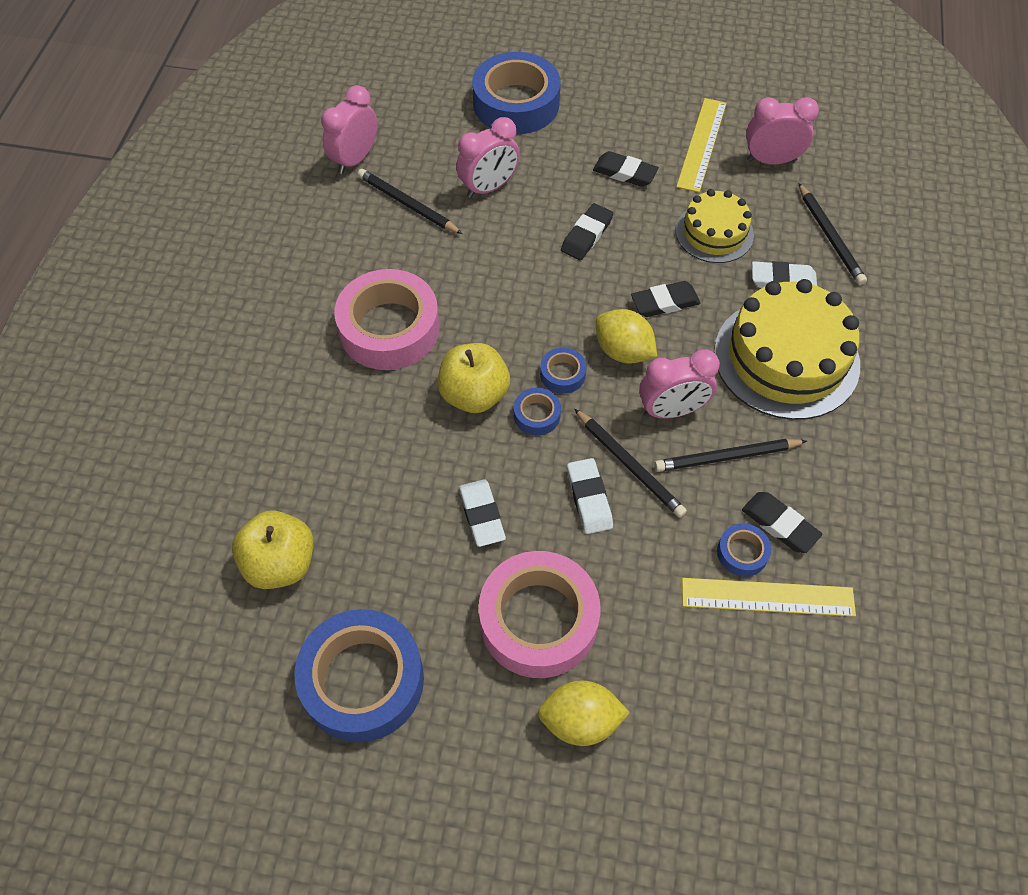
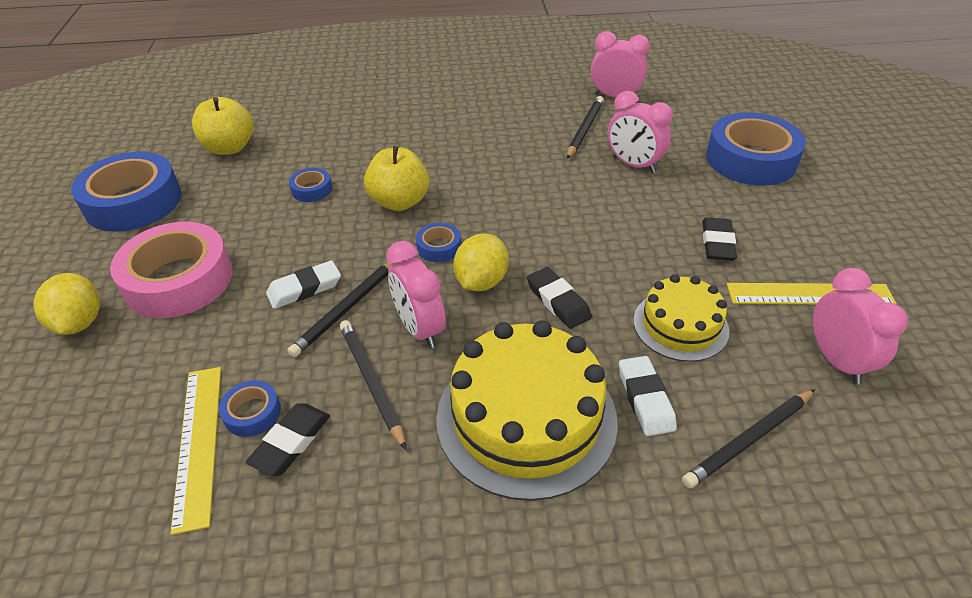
camera: 75 degrees right, 15 degrees down
pink tape [334,269,440,370] -> none
white eraser [459,479,506,547] -> none
blue tape [514,388,561,435] -> blue tape moved to [289,168,332,202]
black eraser [561,203,613,260] -> none

